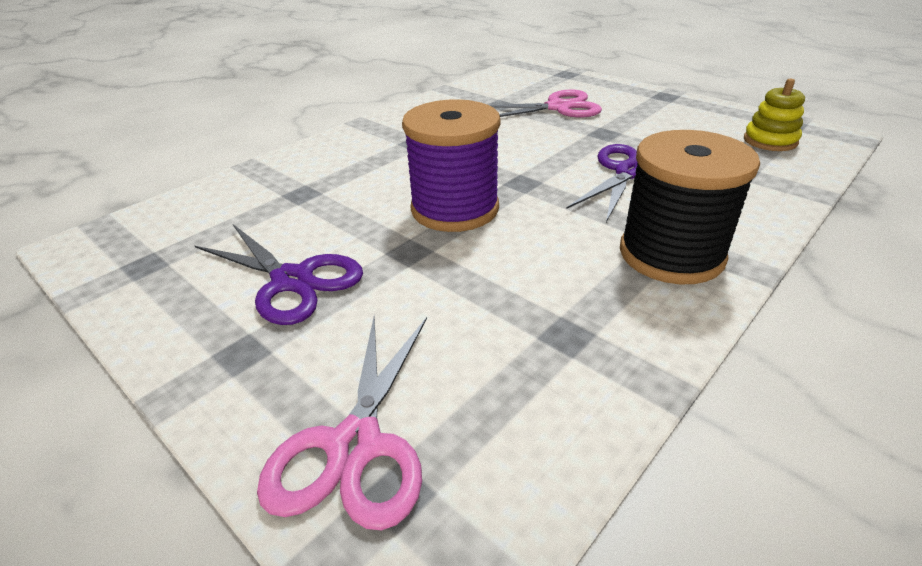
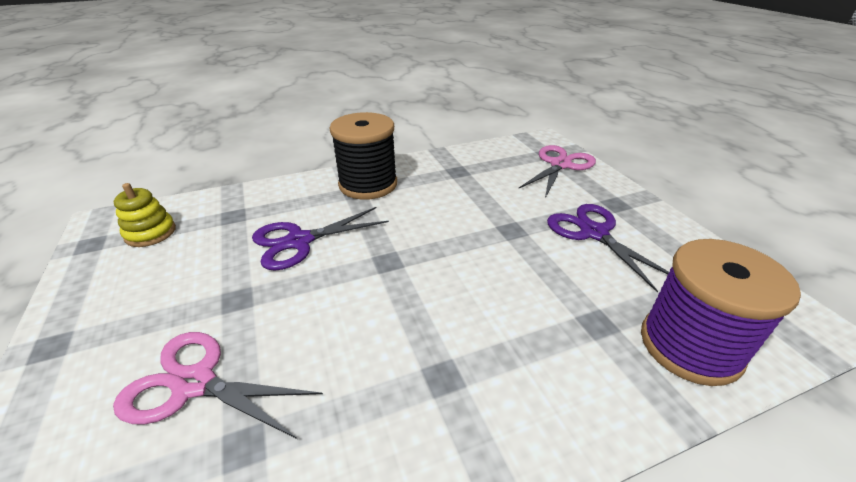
camera: 155 degrees left, 0 degrees up
purple spool [402,99,500,232] -> purple spool moved to [641,239,801,386]

